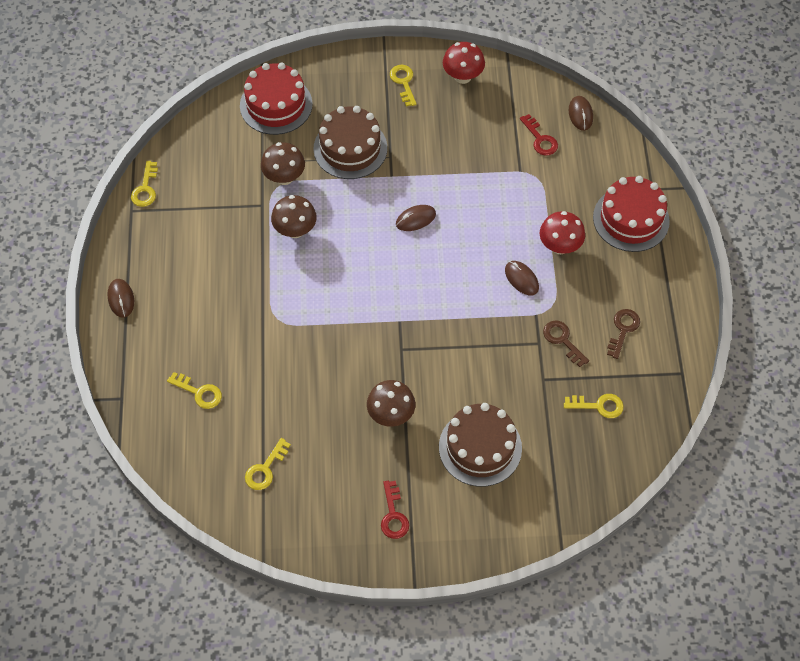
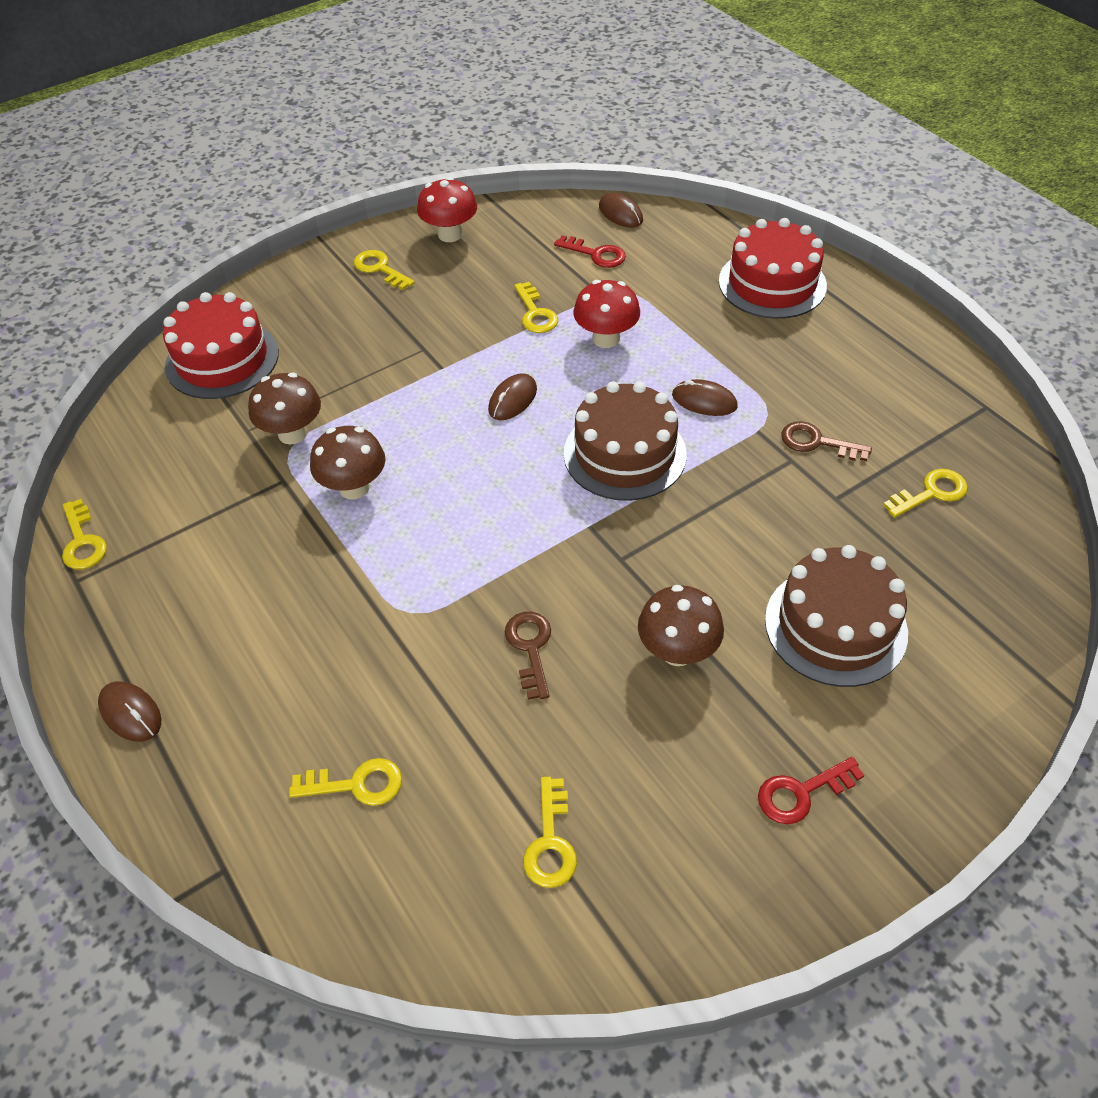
camera: 30 degrees left, 10 degrees down
brown cake [313,106,387,179] -> brown cake moved to [564,381,687,501]
red key [381,481,409,539] -> red key turned 105 degrees clockwise [758,757,864,824]
red mushroom [540,211,585,254] -> red mushroom moved to [574,280,640,348]
brown key [607,309,640,359] -> brown key moved to [505,612,551,700]
none -> yellow key [514,282,558,333]

